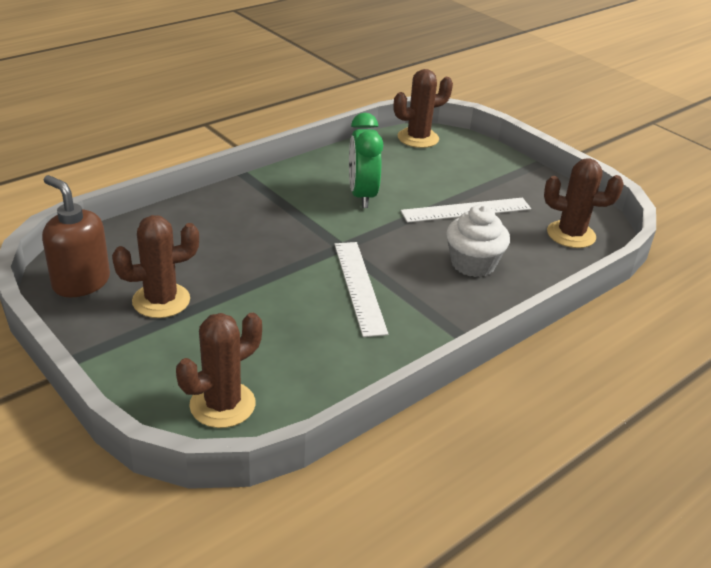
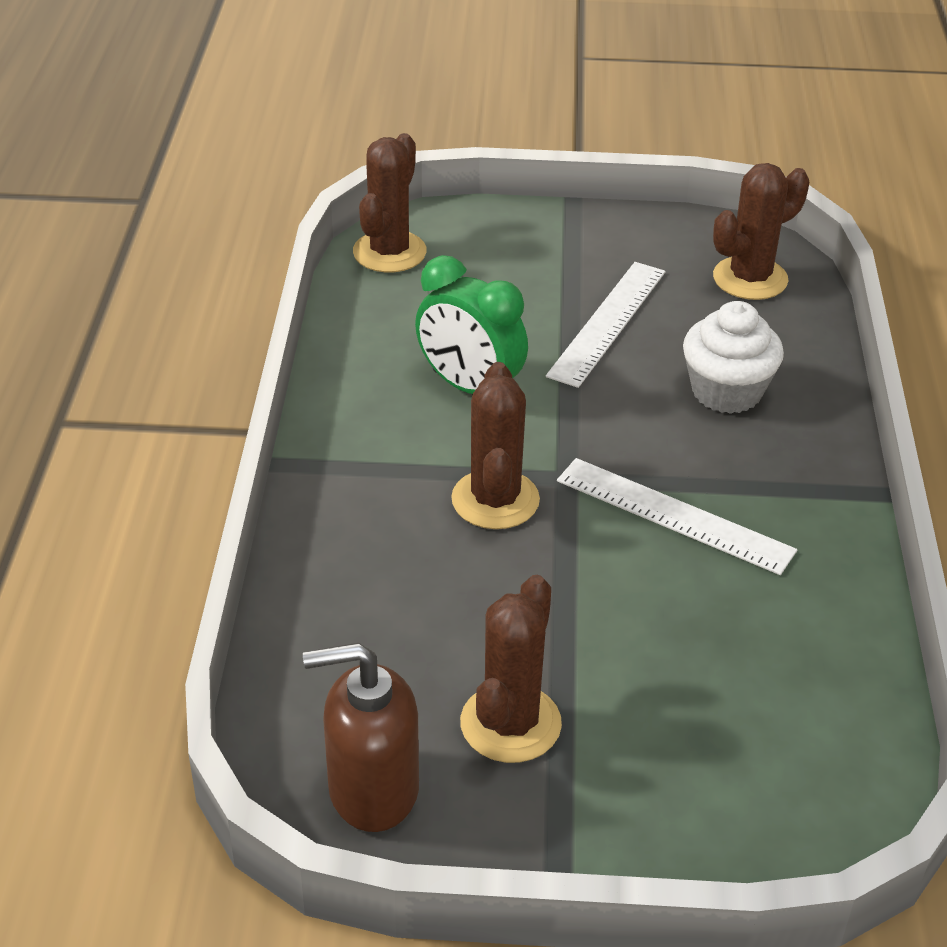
camera: 45 degrees left, 5 degrees up
brown cactus [176,312,262,428] -> brown cactus moved to [451,362,540,529]

